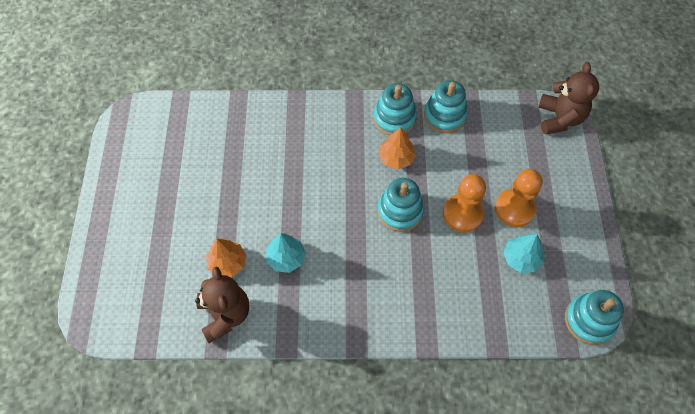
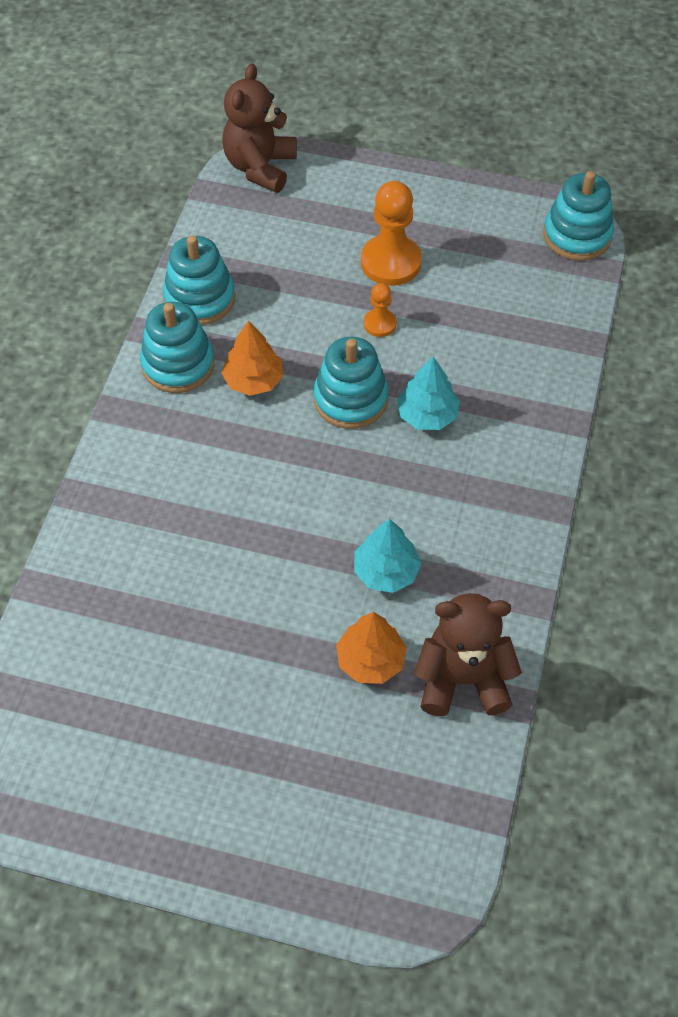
camera: 75 degrees left, 5 degrees down
orange pawn [443,174,486,232] -> orange pawn [364,283,397,337], size x0.52
turquoise tree [503,234,543,273] -> turquoise tree moved to [397,356,460,430]
brown teddy bear [539,62,599,135] -> brown teddy bear turned 90 degrees counterclockwise [222,63,297,193]

